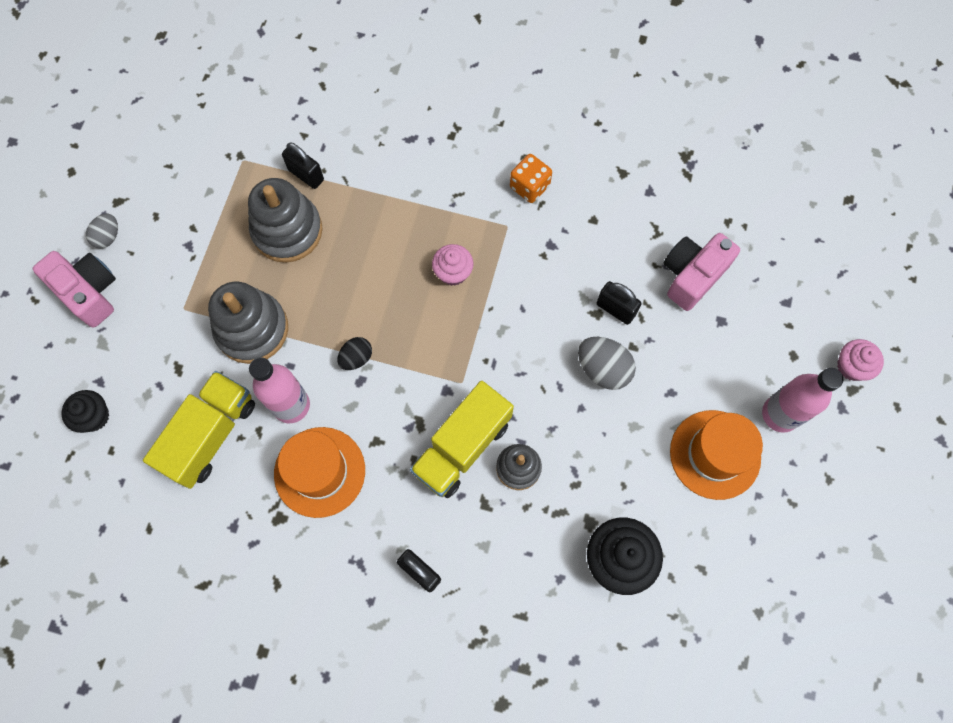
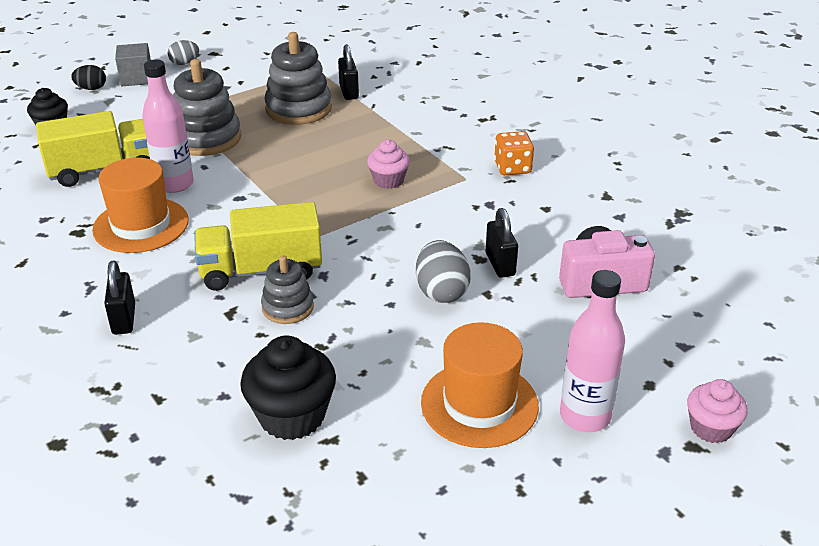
camera: 40 degrees right, 35 degrees down
pink camera [33,251,116,328] -> grey cube [115,43,151,86]
black egg [337,337,372,370] -> black egg moved to [71,65,106,90]

